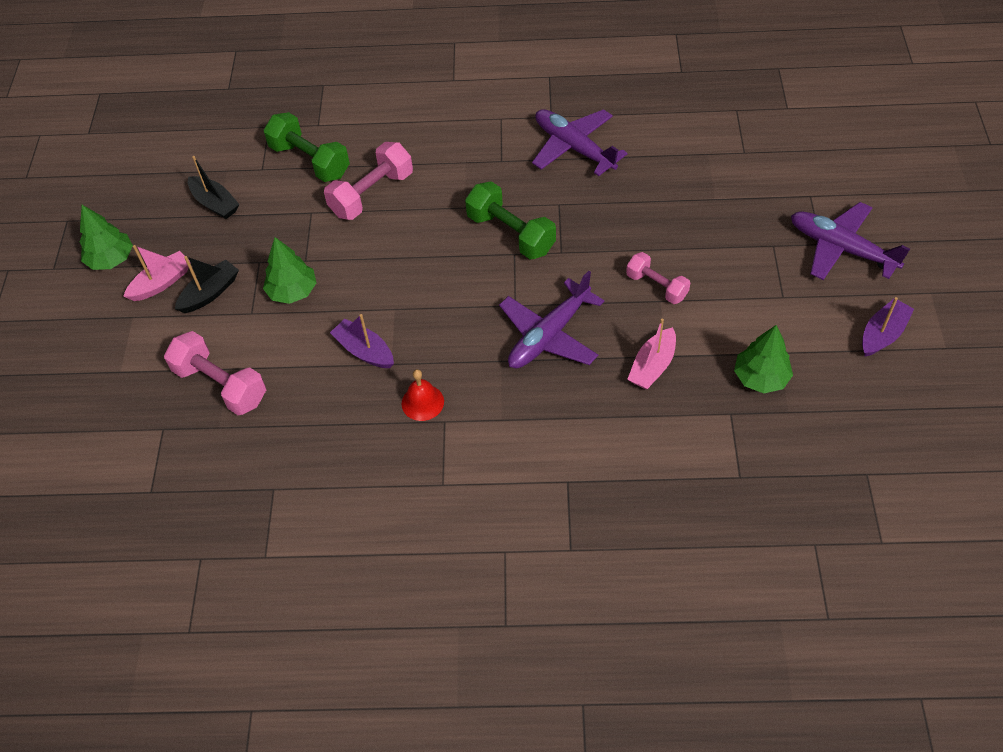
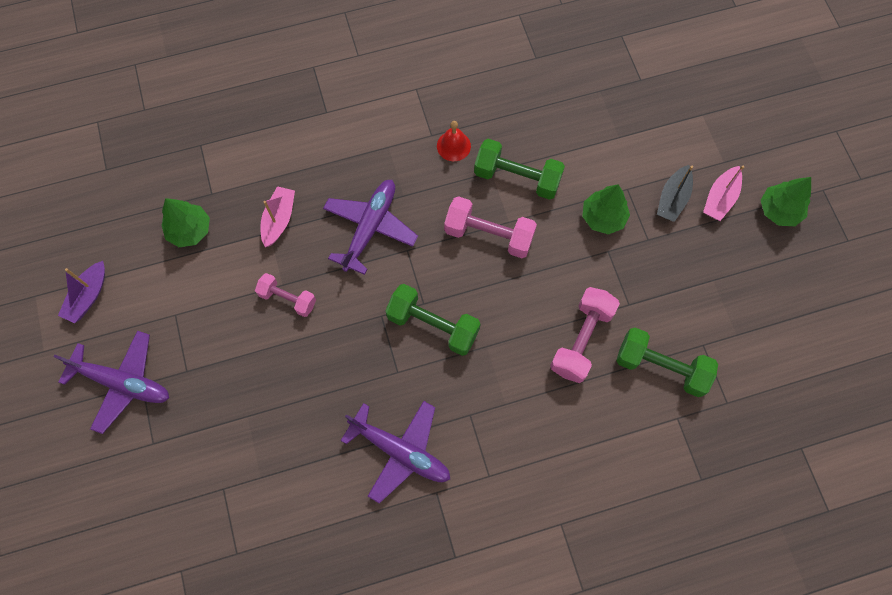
camera: 160 degrees right, 15 degrees up
pink dumbbell [164,331,266,415] -> pink dumbbell moved to [444,196,537,258]
black boat [188,156,239,219] -> none
purple boat [330,314,394,368] -> green dumbbell [474,139,565,200]

